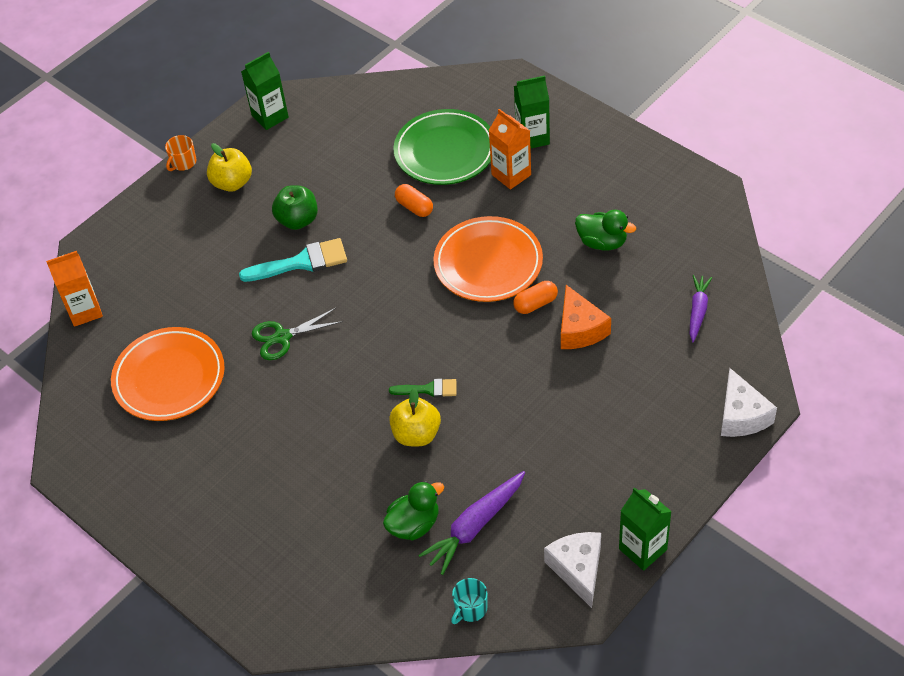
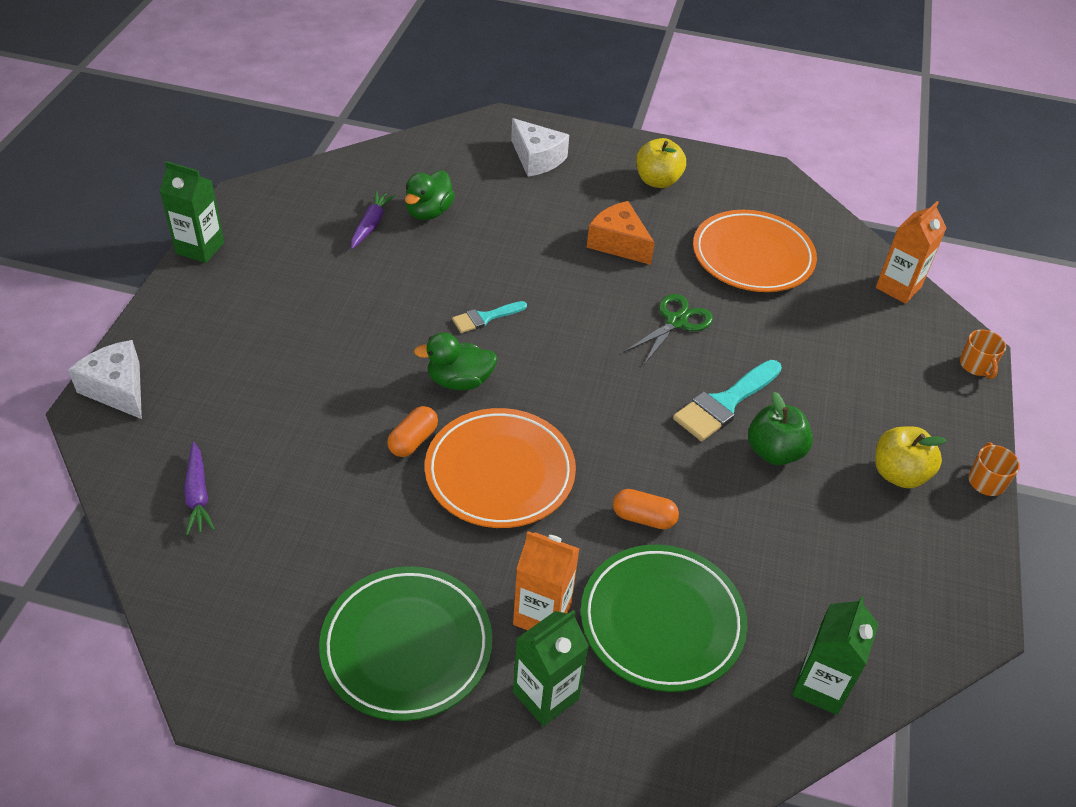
camera: 145 degrees right, 5 degrees down
green carton [241,52,289,130] -> green carton moved to [792,596,879,715]
green brush [389,379,456,397] -> turquoise brush [452,301,527,333]
yellow apple [389,388,441,446] -> yellow apple moved to [636,138,686,188]
purple carrot [418,471,525,575] -> purple carrot [351,191,396,249], size x0.66
turquoise mug [451,578,488,624] -> none
white cheese [544,532,601,608] -> white cheese moved to [511,118,569,177]
orange cheese [561,285,611,349] -> orange cheese moved to [587,201,655,265]
green duck [575,210,636,250] -> green duck moved to [414,333,497,390]
none -> green plate [319,566,493,721]
none -> orange mug [960,330,1006,379]

